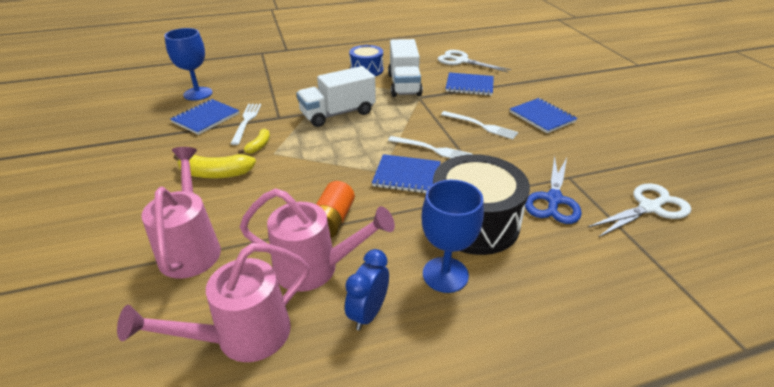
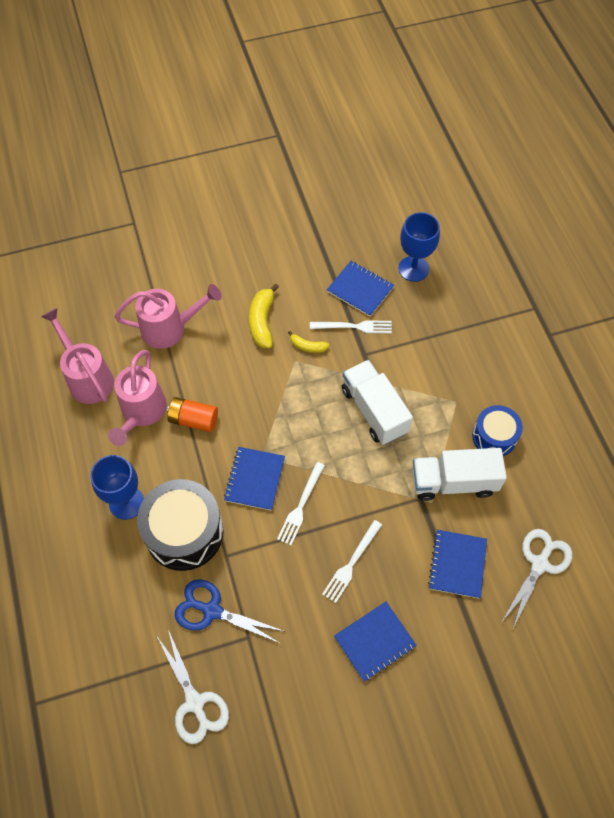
camera: 90 degrees right, 25 degrees up
blue clock [345,249,389,331] -> none

